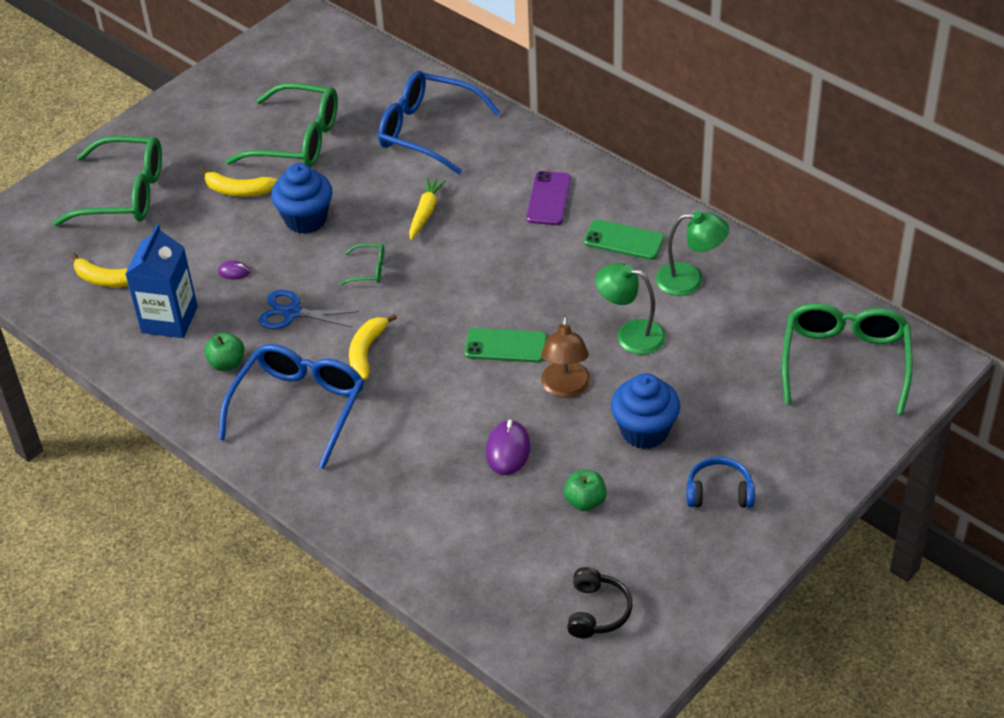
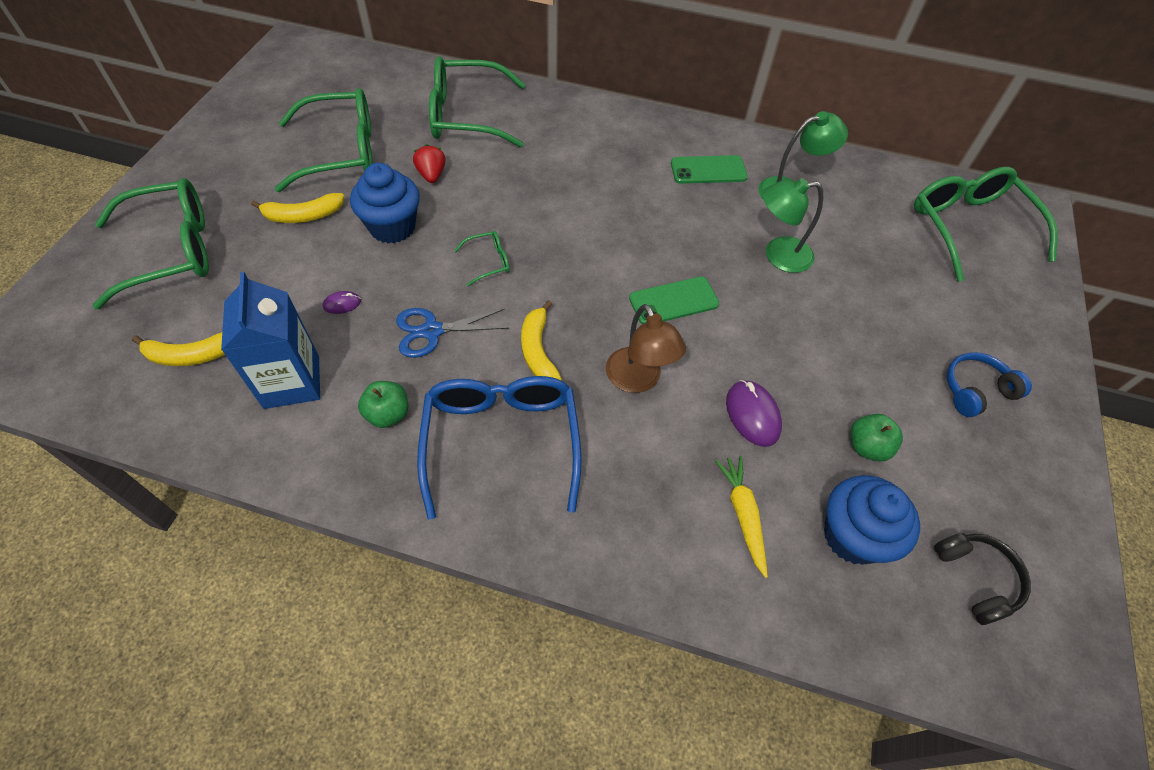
camera: 30 degrees left, 10 degrees up
blue glasses [378,71,500,174] -> green glasses [429,56,525,148]
yellow carrot [409,177,446,240] -> yellow carrot moved to [715,456,768,578]
purple phone [526,171,571,225] -> none
brown lamp [541,316,591,398] -> brown lamp moved to [606,304,686,393]
blue cupcake [611,373,680,449] -> blue cupcake moved to [824,475,920,565]
none -> red strawberry [413,144,446,183]

